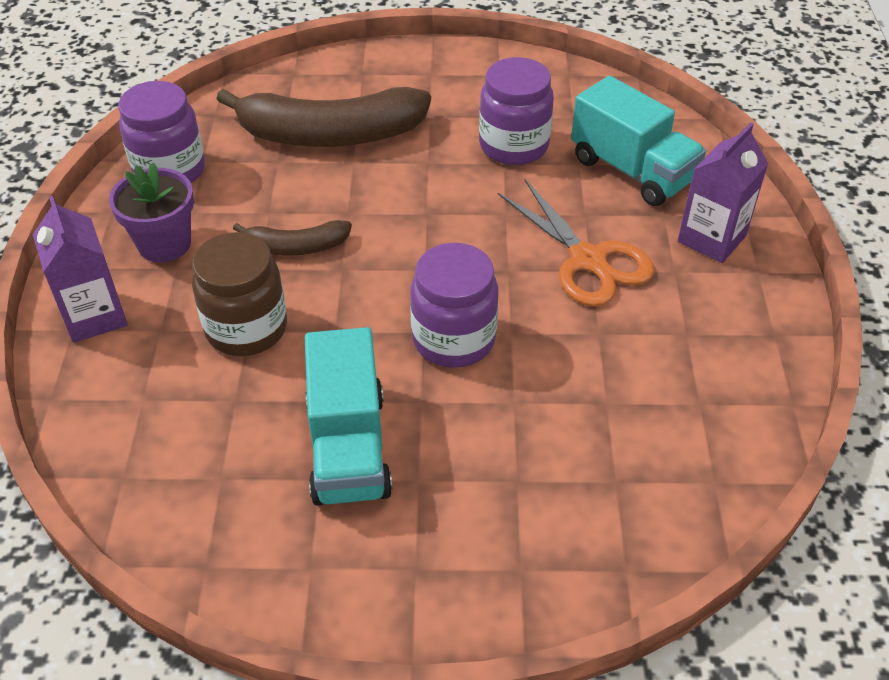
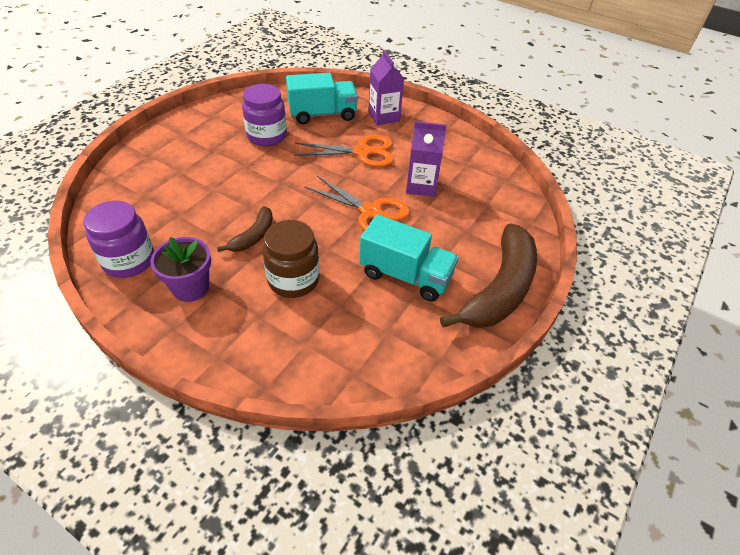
camera: 60 degrees left, 0 degrees up
purple carton [33,196,128,343] -> purple carton moved to [406,121,447,197]
brown banana [216,87,431,147] -> brown banana moved to [440,223,537,328]
purple jar [410,243,498,368] -> orange scissors [305,176,410,231]

